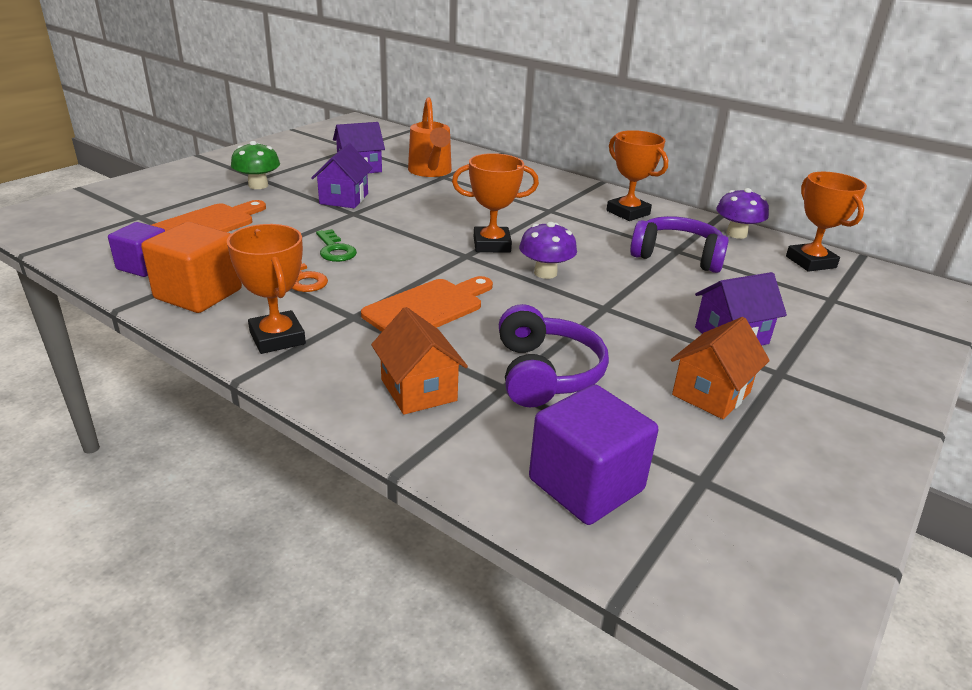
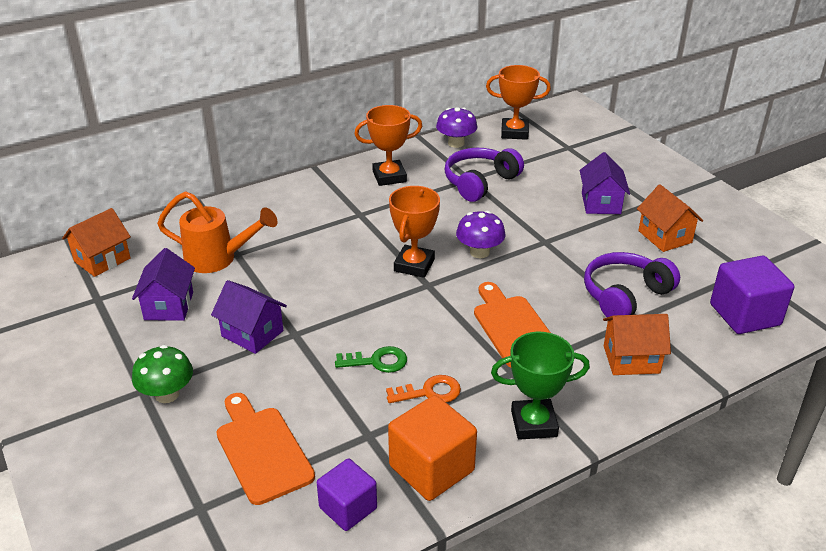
camera: 65 degrees left, 5 degrees up
orange trophy [227,224,306,354] -> green trophy [491,332,590,440]
purple headphones [499,304,609,407] -> purple headphones turned 60 degrees counterclockwise [584,252,680,317]
none -> orange house [62,208,131,277]

